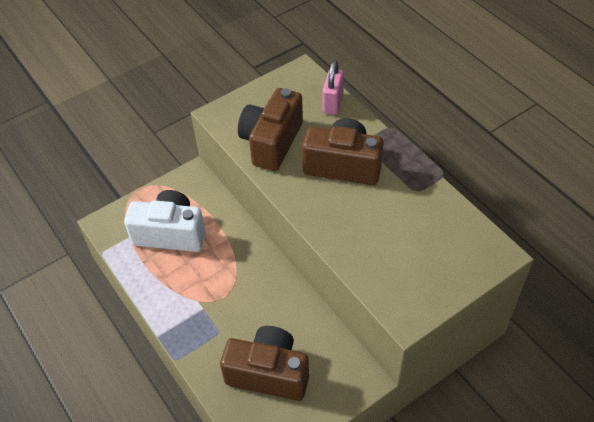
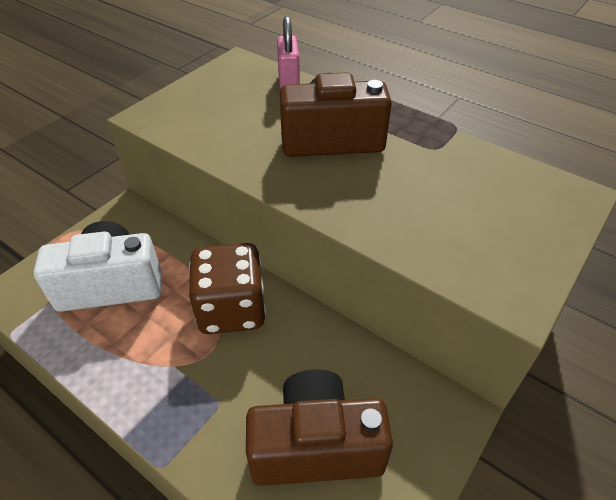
camera: 20 degrees left, 5 degrees down
brown camera [238,88,303,171] -> none
none -> brown dice [189,243,266,334]

